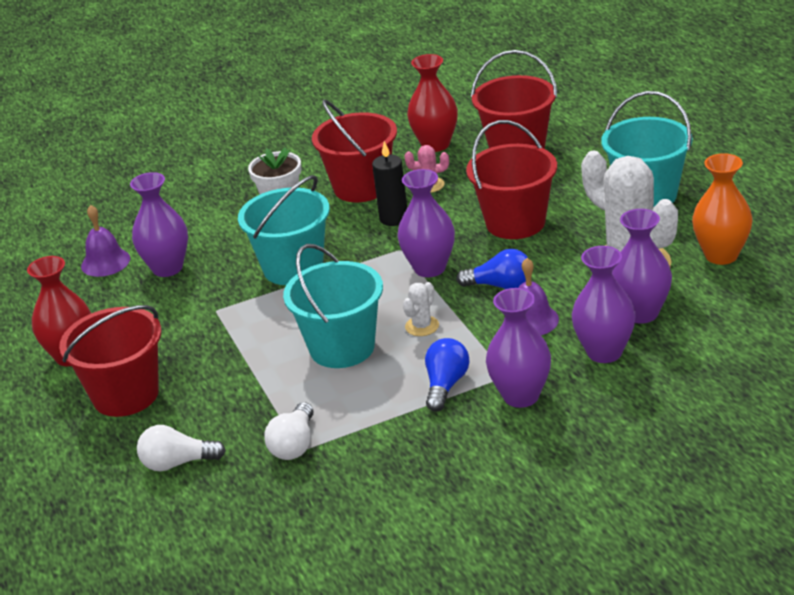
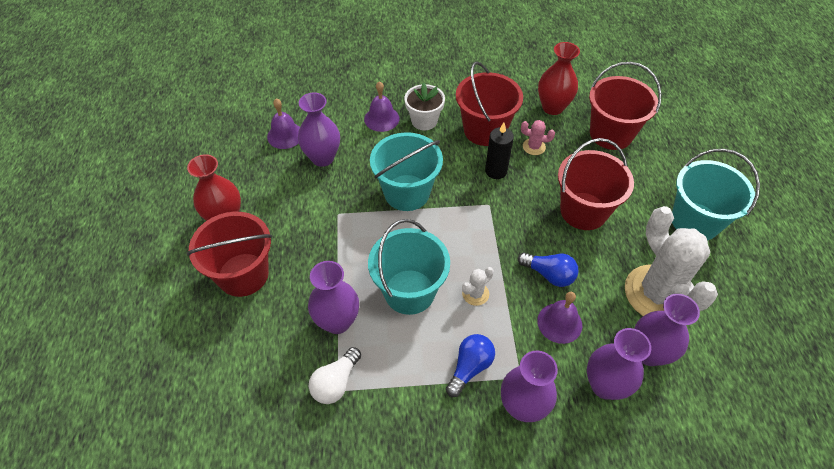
camera: 15 degrees right, 20 degrees up
white light bulb [137,425,226,471] -> none
purple vase [398,169,455,277] -> purple vase moved to [308,261,359,334]
orange vase [692,153,752,265] -> none
none -> purple bell [364,81,400,132]

